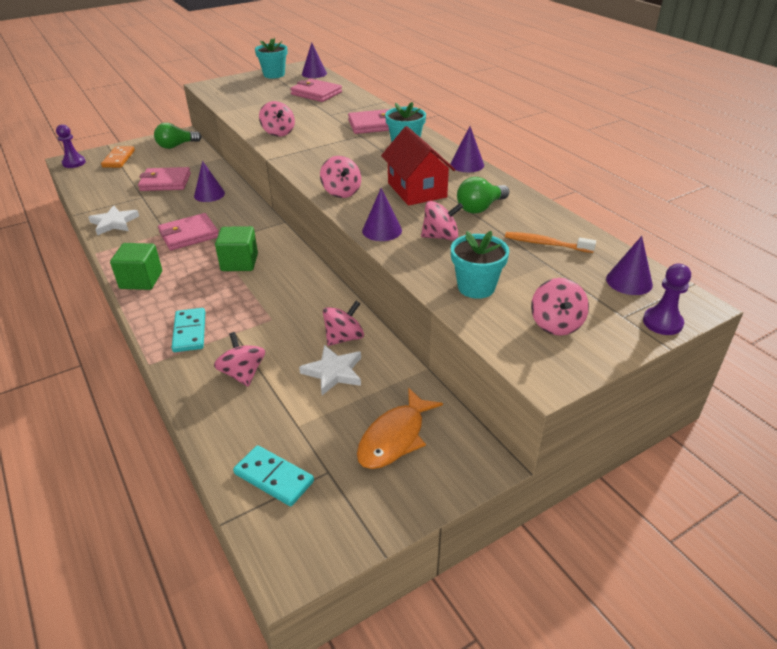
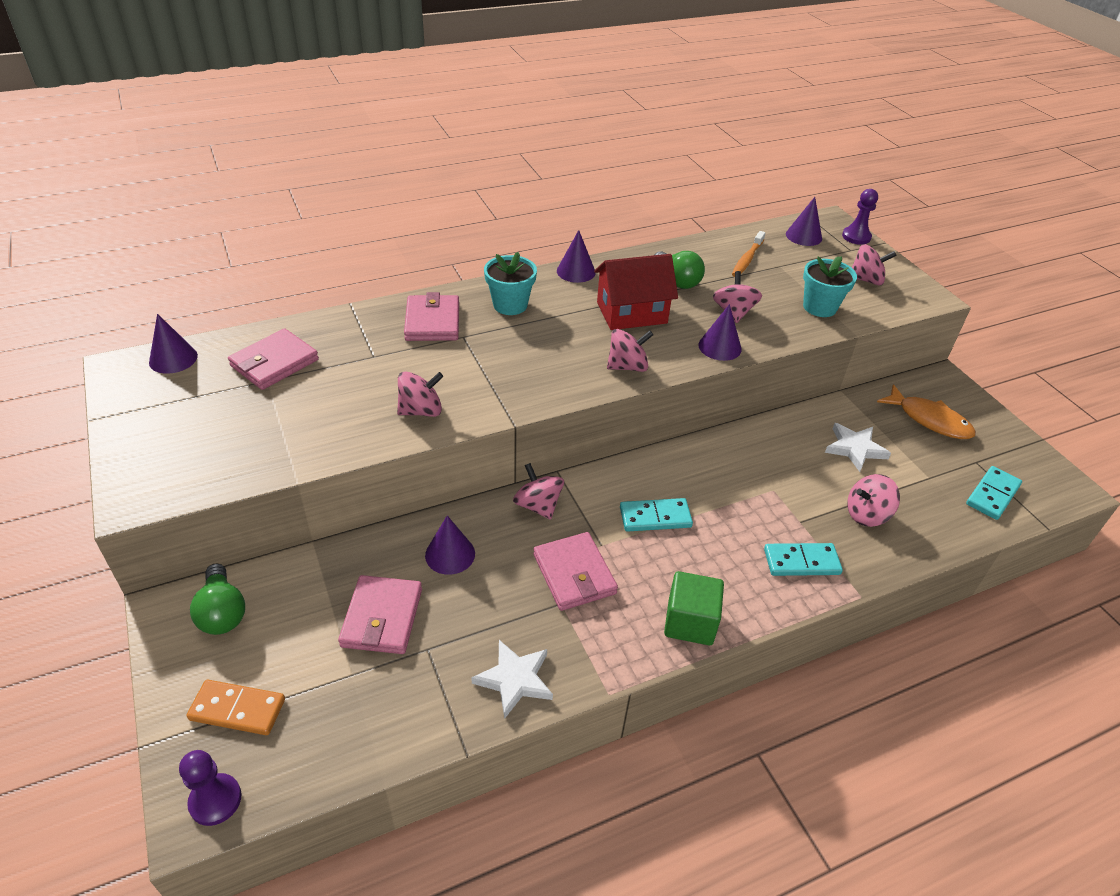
camera: 85 degrees left, 5 degrees up
green cube [215,226,258,271] -> turquoise domino [620,498,693,532]
turquoise flower pot [255,38,287,78] -> none
pink spinning top [323,301,364,346] -> pink spinning top moved to [513,463,564,520]

